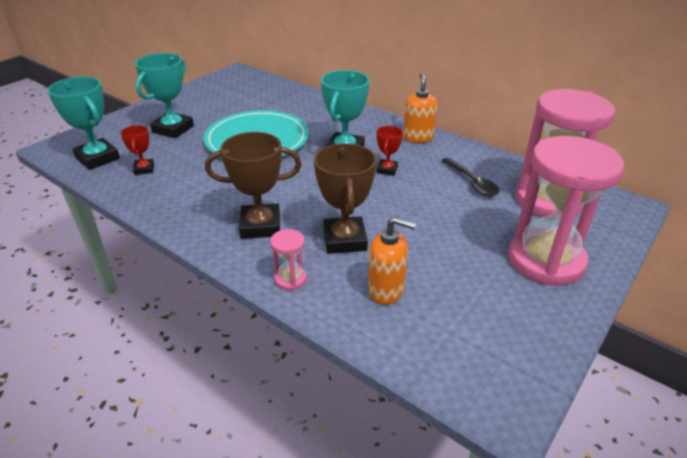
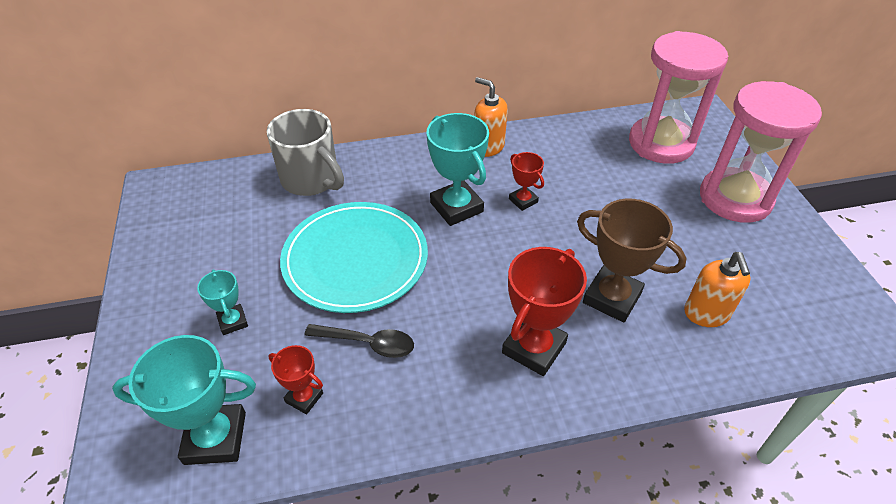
camera: 50 degrees left, 10 degrees up
turquoise trophy [135,53,194,138] -> turquoise trophy [197,270,248,335], size x0.54
brown trophy [205,132,302,239] -> red trophy [502,247,587,376]
pink hourglass [270,229,307,290] -> none
orange soap dispenser [368,217,416,305] -> orange soap dispenser turned 120 degrees clockwise [684,252,751,327]
black spoon [441,158,499,196] -> black spoon moved to [304,324,414,358]
none -> grey mug [267,109,344,196]

